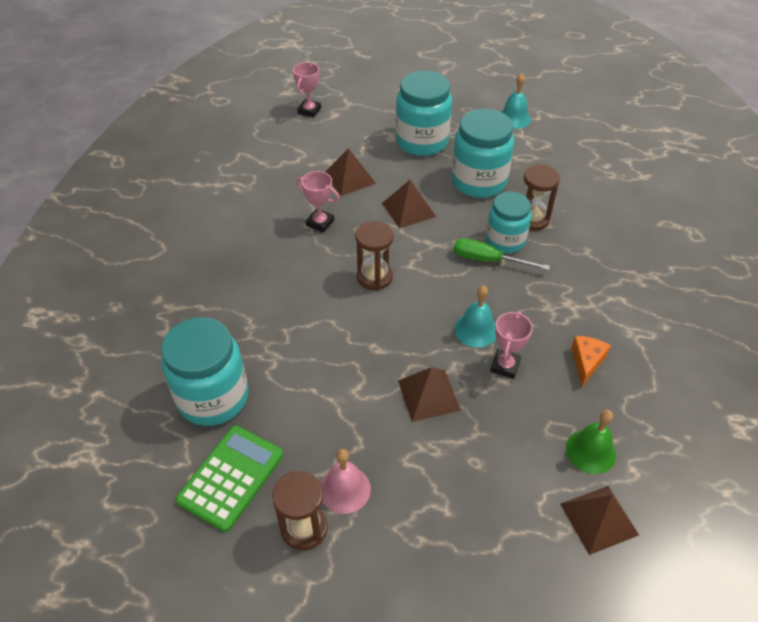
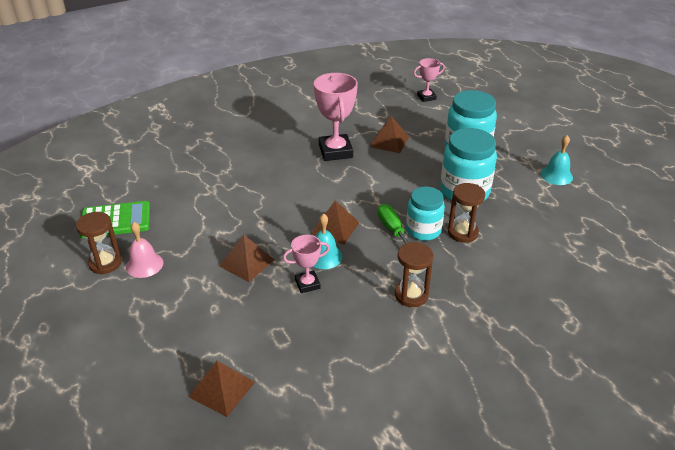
camera: 50 degrees right, 10 degrees down
turquoise jar [161,317,249,426] -> none
pink trophy [296,171,339,233] -> pink trophy [314,73,358,161], size x1.81
brown hourglass [355,221,394,291] -> brown hourglass moved to [395,242,433,307]
brown pyramid [382,180,436,229] -> brown pyramid moved to [311,200,360,244]
green bell [566,410,616,474] -> none
orange cheese [571,336,611,388] -> none

